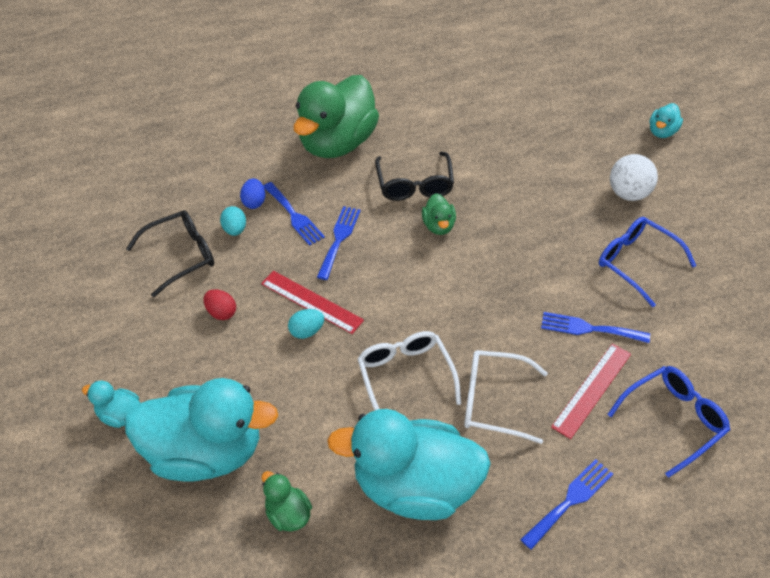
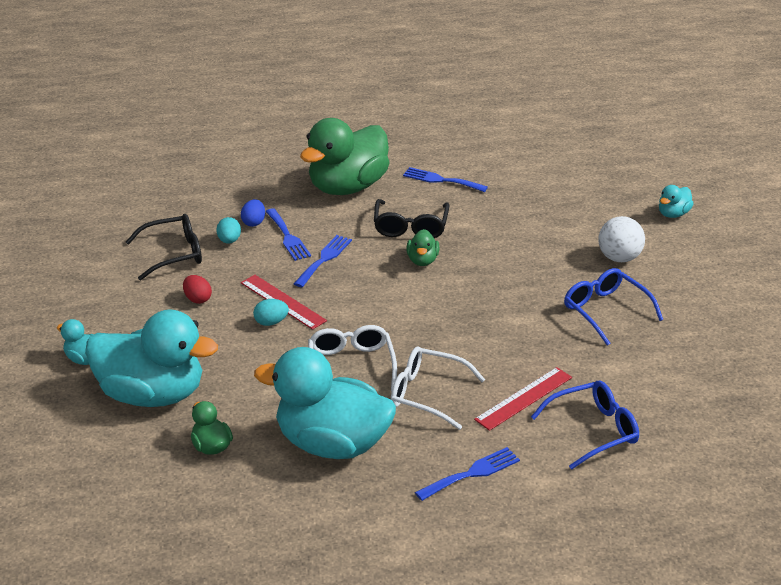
camera: 10 degrees right, 15 degrees down
blue fork [541,312,650,343] -> blue fork moved to [403,167,488,192]

